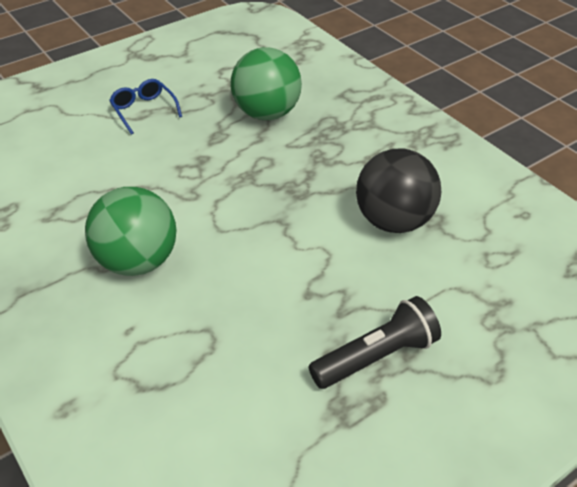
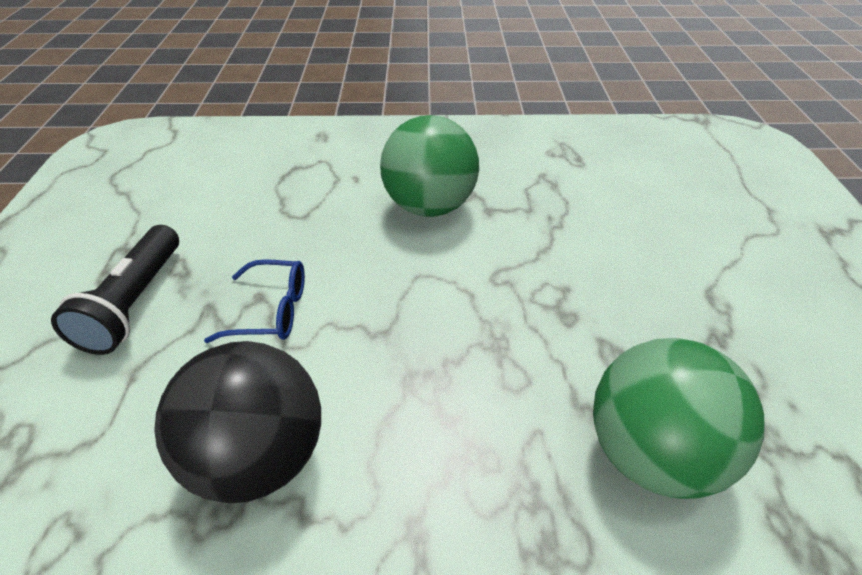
camera: 125 degrees right, 0 degrees up
blue glasses [109,79,182,135] -> blue glasses moved to [204,259,305,343]

